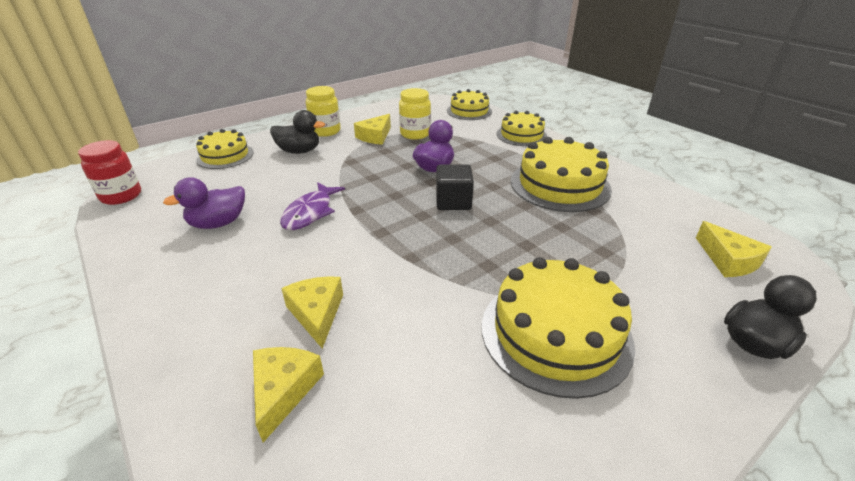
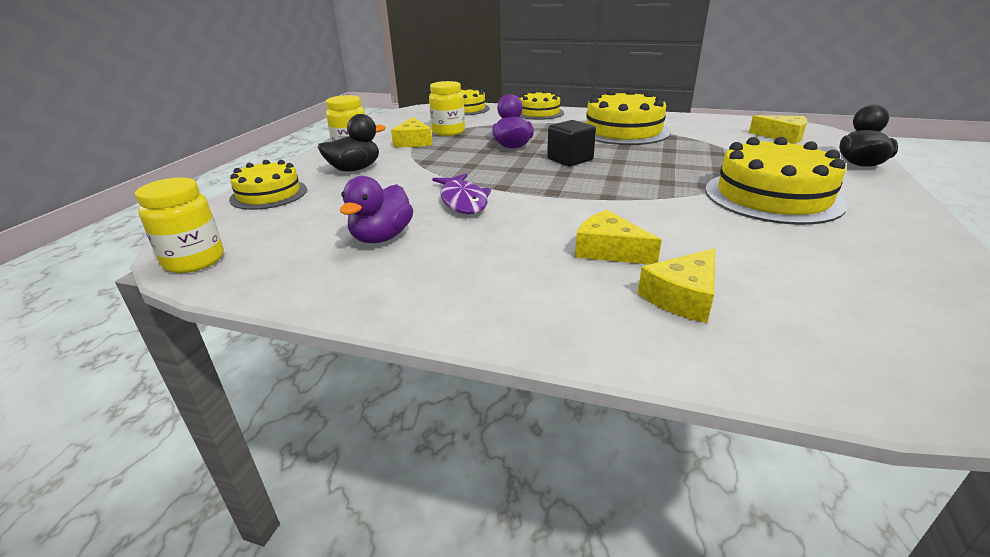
camera: 35 degrees left, 5 degrees down
red jar [78,140,141,205] -> yellow jar [135,177,224,273]
yellow cheese [253,347,324,443] -> yellow cheese turned 105 degrees counterclockwise [638,248,715,323]

